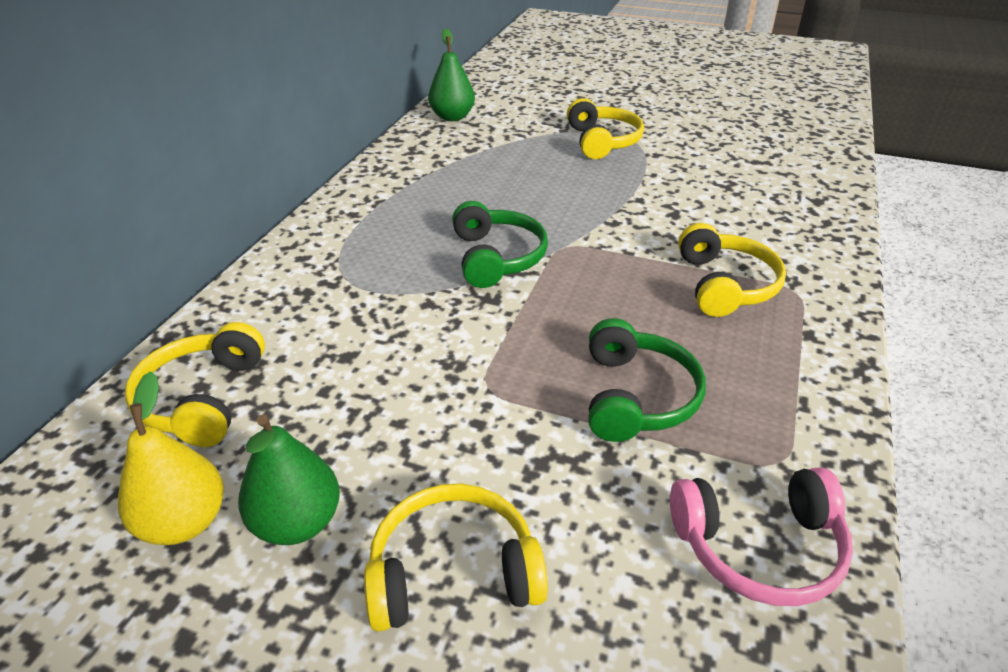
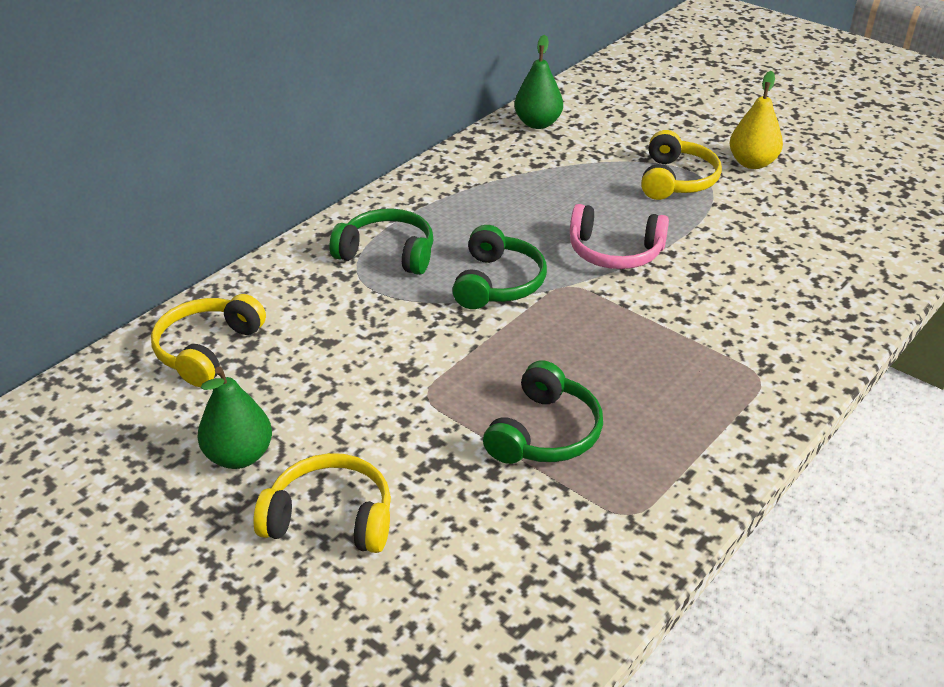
camera: 20 degrees right, 0 degrees up
yellow pear [118,371,224,545] -> yellow pear moved to [730,71,783,169]
pink headphones [670,467,853,606] -> pink headphones moved to [570,204,669,269]
yellow headphones [678,223,786,317] -> none
none -> green headphones [329,208,433,275]

